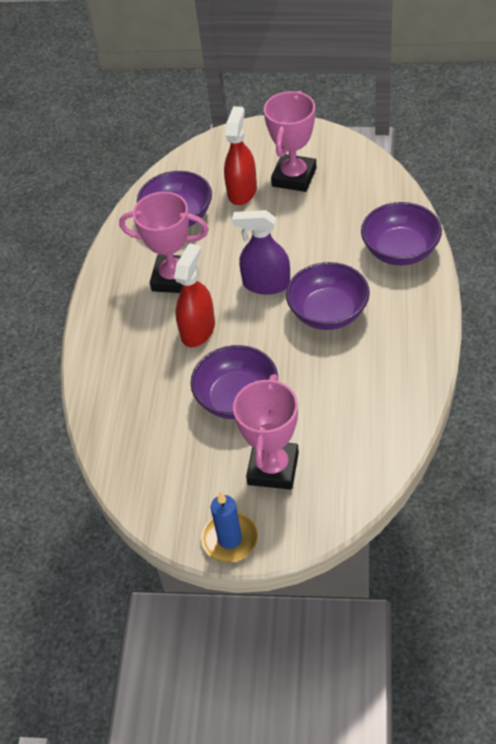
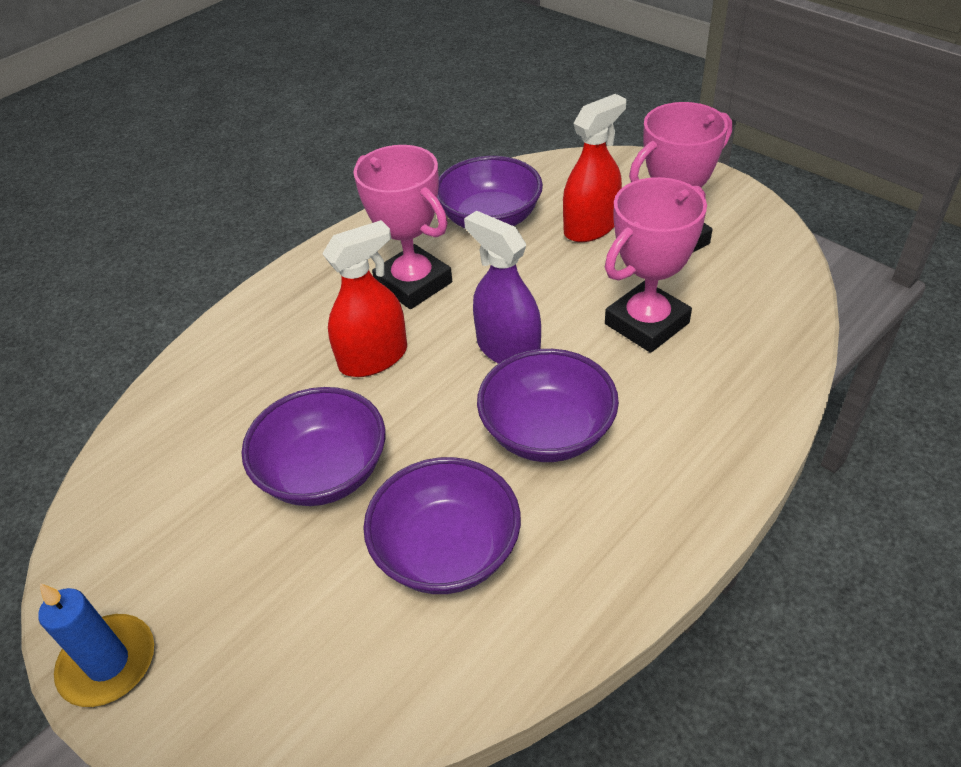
camera: 35 degrees right, 5 degrees down
pink trophy [233,374,299,490] -> pink trophy moved to [605,177,707,353]
purple bowl [361,202,442,265] -> purple bowl moved to [363,457,521,594]

